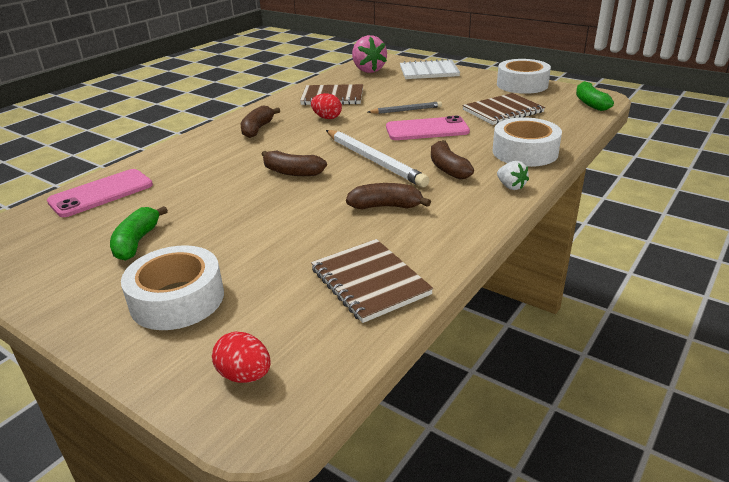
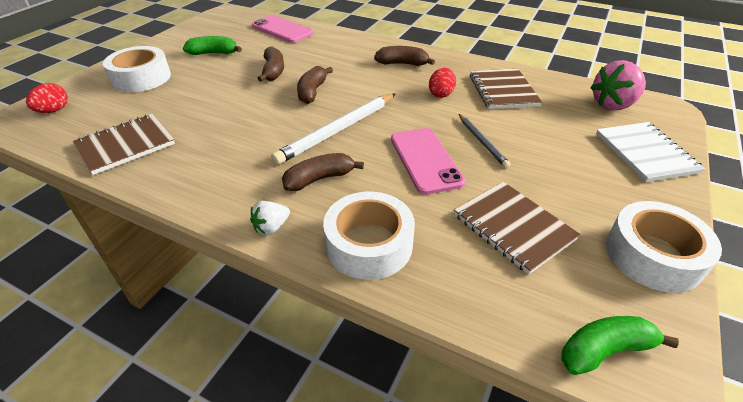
camera: 80 degrees right, 10 degrees up
brown banana [346,183,431,209] -> brown banana moved to [257,46,284,82]

